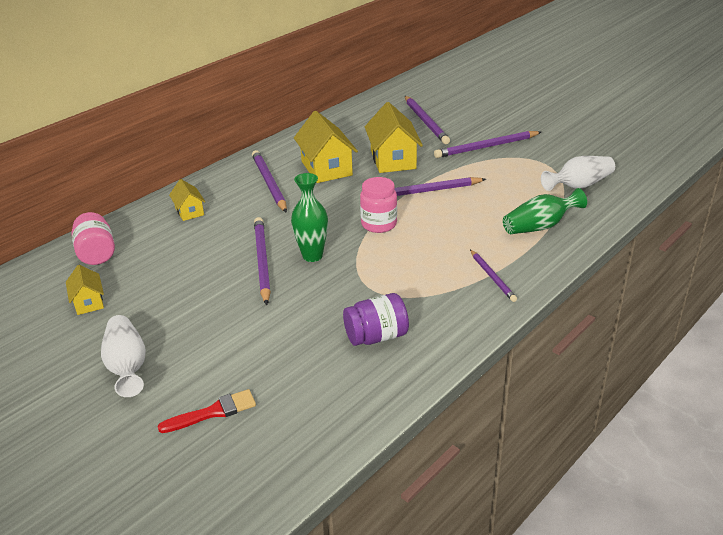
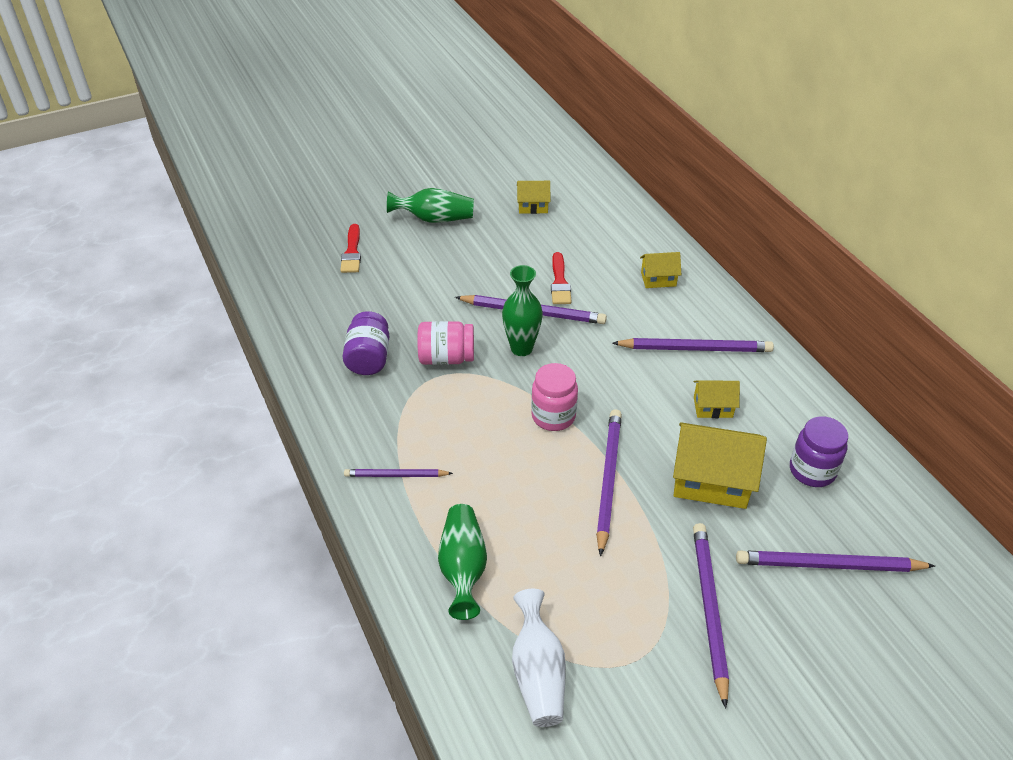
camera: 110 degrees right, 10 degrees up
pink jar [72,212,115,265] -> pink jar moved to [417,321,474,365]
white vase [101,315,146,397] -> green vase [387,188,474,223]
yellow house [294,111,358,183] -> yellow house [694,381,740,418], size x0.54
none -> red brush [551,252,572,304]
none -> purple jar [790,416,848,487]

